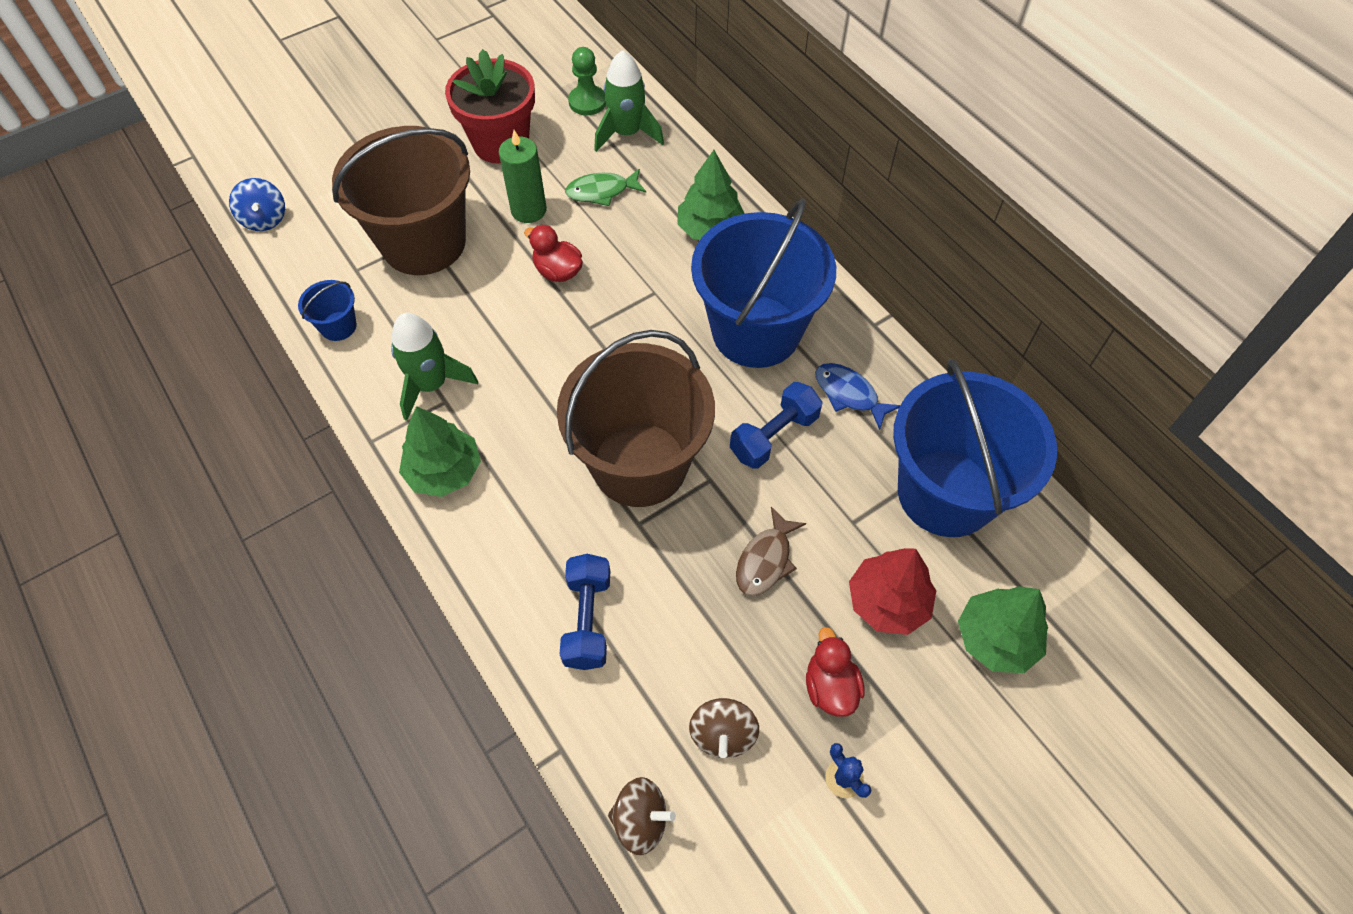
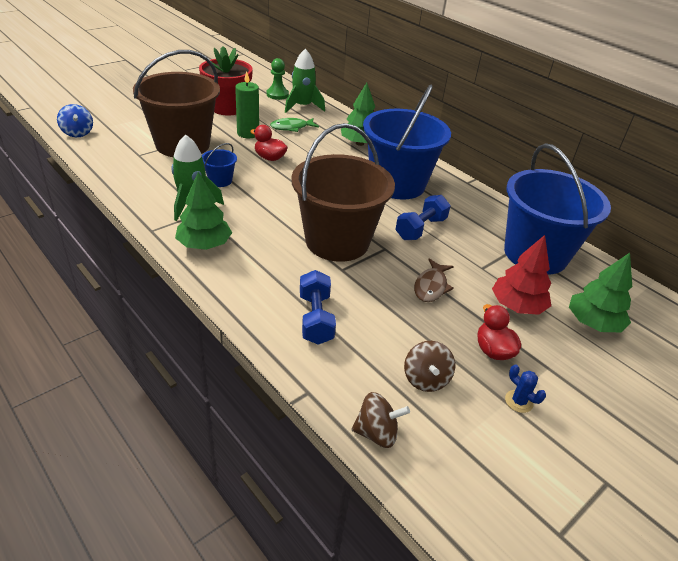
camera: 10 degrees left, 20 degrees down
blue bucket [298,280,357,341] -> blue bucket moved to [202,143,237,187]
blue fish [815,363,900,430] -> none

